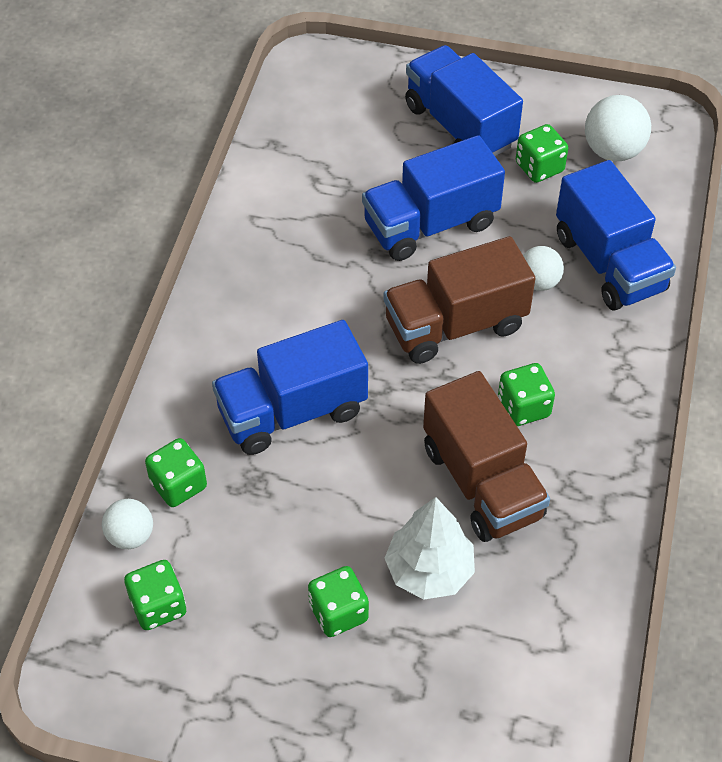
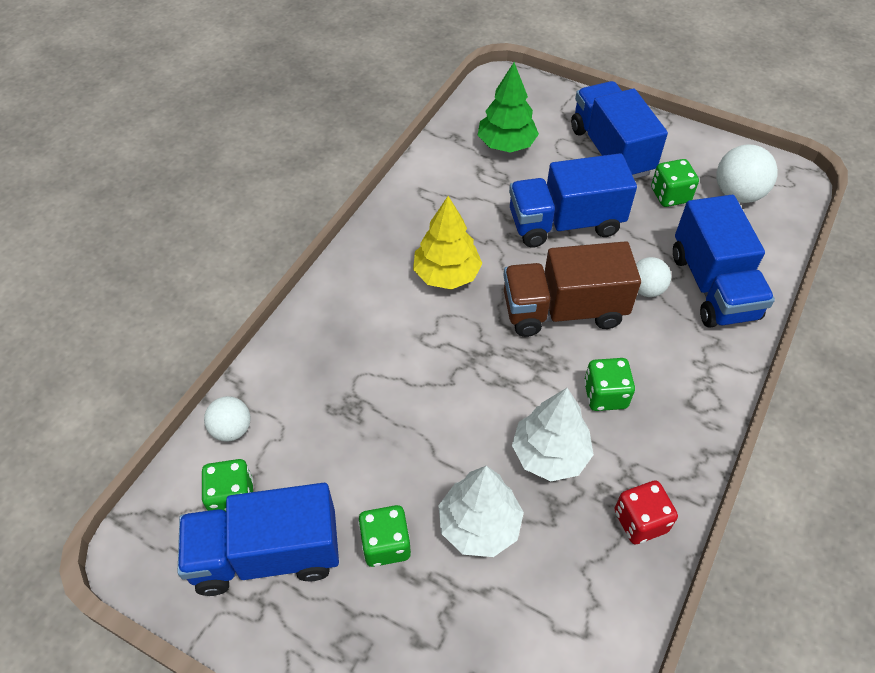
camera: 15 degrees right, 0 degrees up
green dice [145,438,207,507] -> none
blue truck [212,320,368,455] -> blue truck moved to [177,483,339,596]
brown truck [423,371,550,542] -> white tree [512,388,594,481]
none -> yellow tree [413,196,483,290]
none -> green tree [478,62,539,153]
none -> red dice [614,480,678,544]

